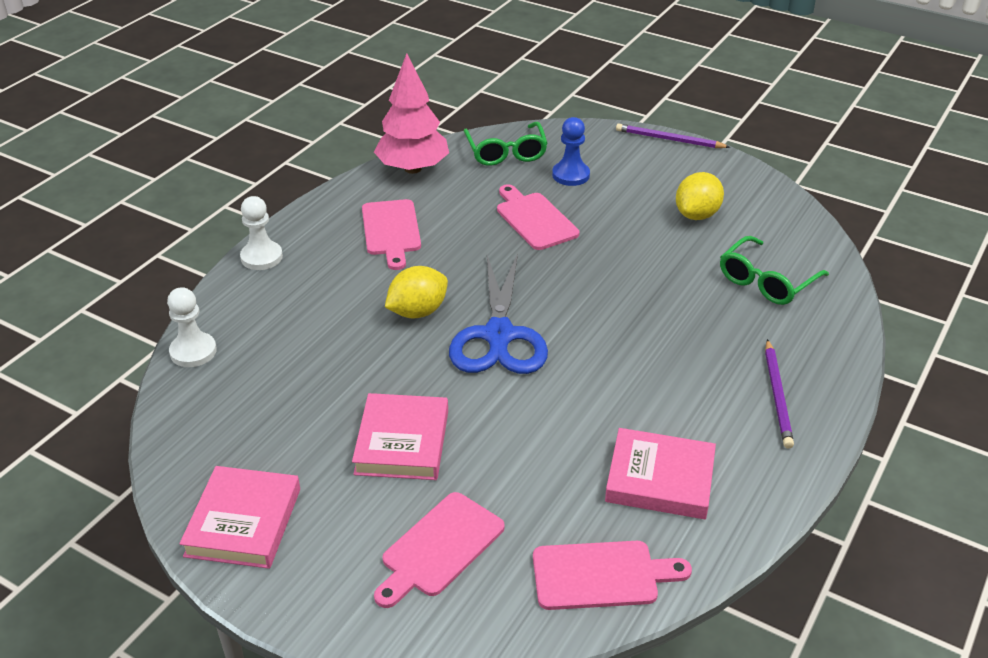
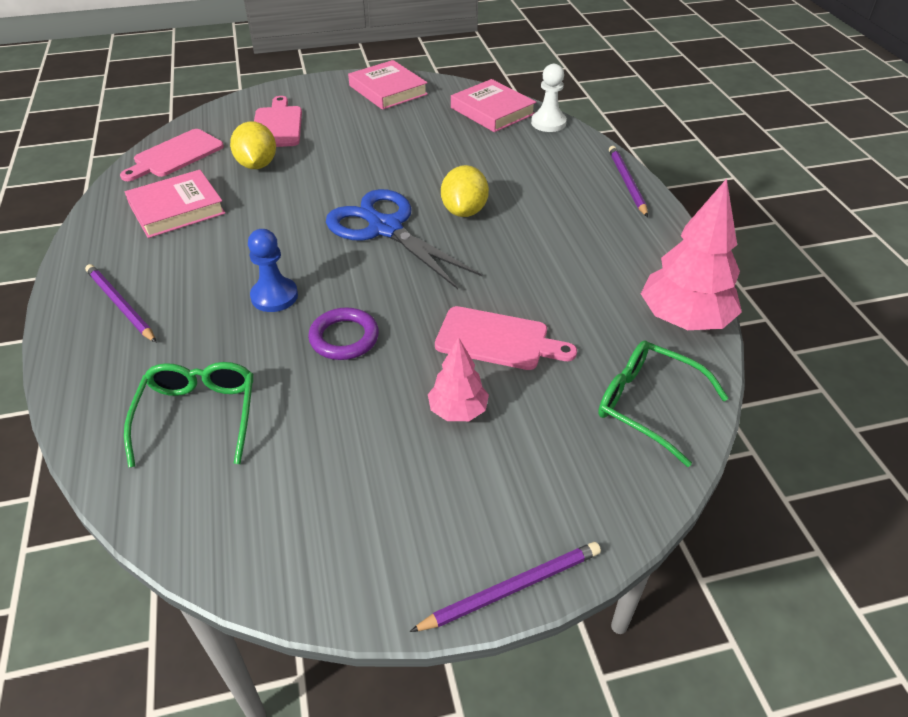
camera: 135 degrees right, 5 degrees up
white pawn [240,196,283,270] -> purple pencil [609,146,648,217]
pink book [352,393,448,480] -> pink book moved to [451,79,536,132]
pink cutting board [362,199,421,270] -> none
blue pawn [552,117,590,186] -> blue pawn moved to [248,229,298,312]
yellow lemon [676,172,724,220] -> yellow lemon moved to [230,121,276,169]
none -> purple ring [308,308,379,360]
none -> pink tree [428,337,489,421]

